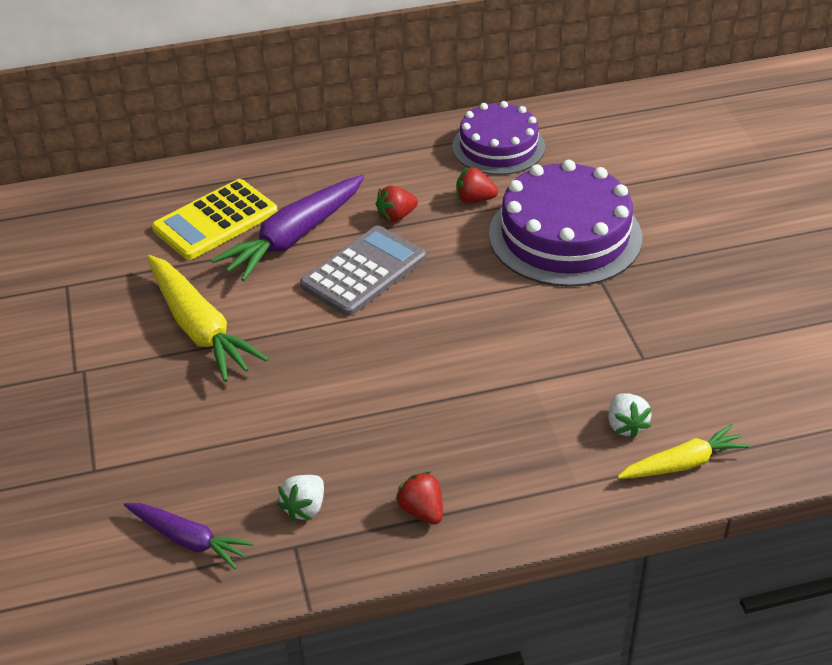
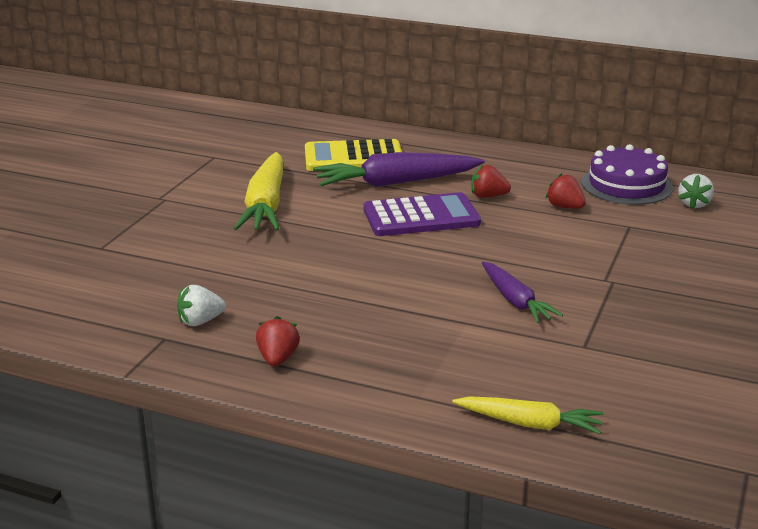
camera: 35 degrees right, 15 degrees down
purple carrot [124,503,254,569] -> purple carrot moved to [482,262,563,323]
grey calculator [300,225,426,316] -> purple calculator [363,192,481,236]
purple cake [489,160,642,287] -> none
white strawberry [608,393,652,439] -> white strawberry moved to [678,174,714,209]

